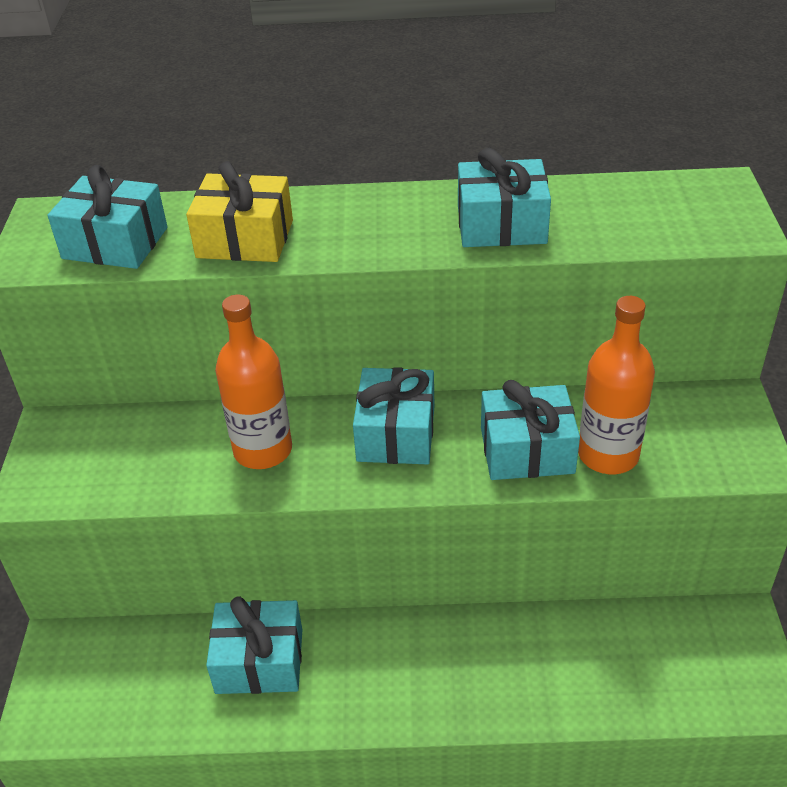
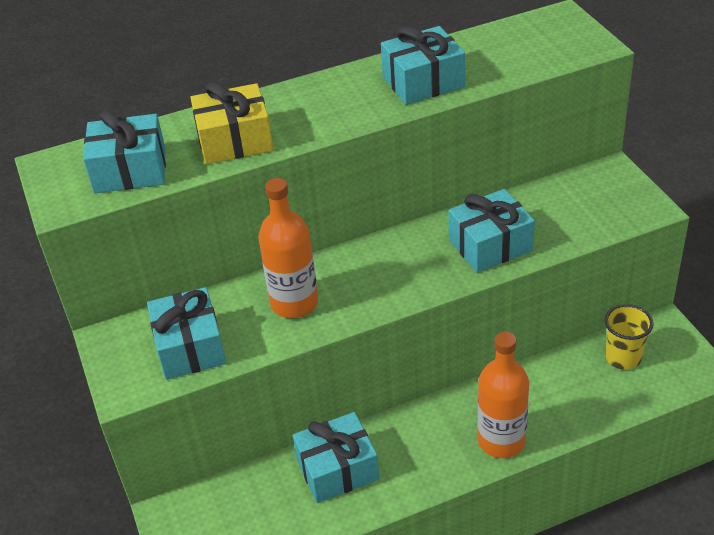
camera: 20 degrees left, 0 degrees up
turquoise gift [353,367,434,464] -> turquoise gift moved to [147,287,226,380]
orange bottle [578,296,655,474] -> orange bottle moved to [477,332,529,458]
none -> yellow cup [604,304,654,370]

